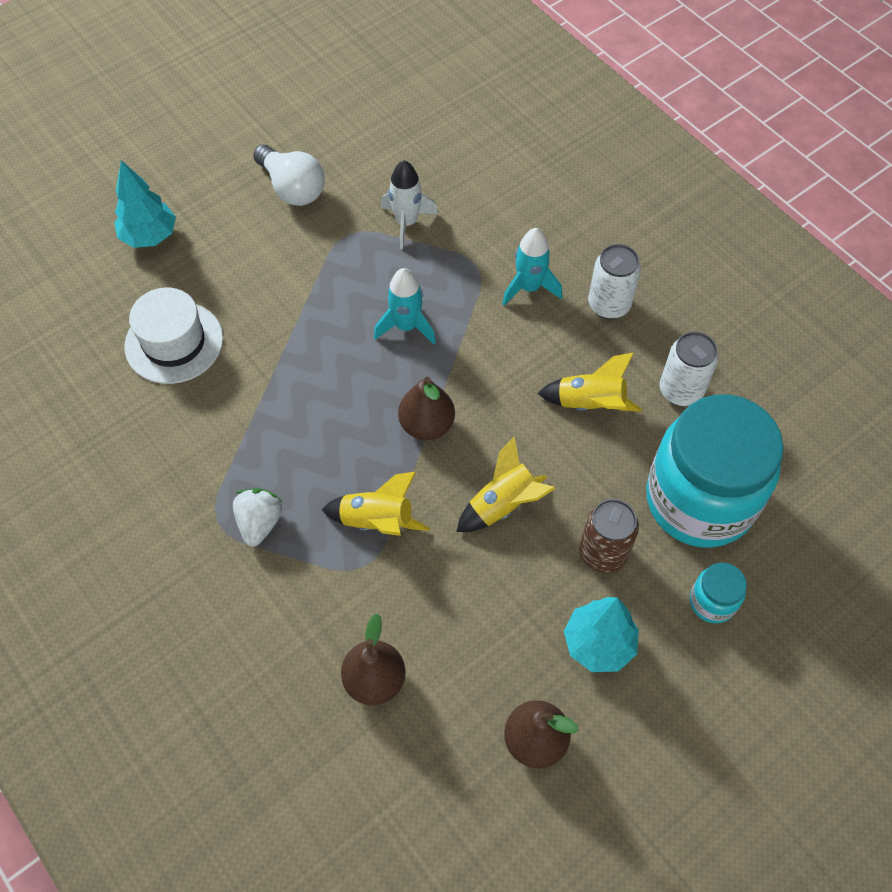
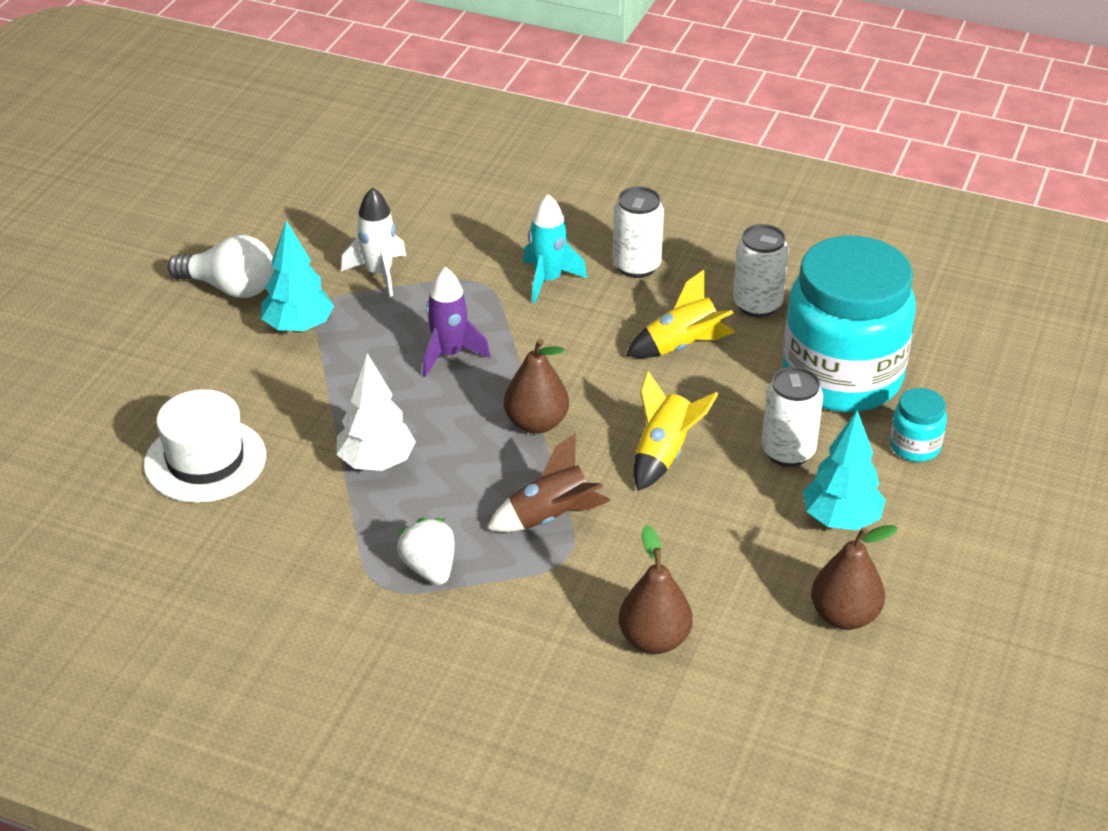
camera: 30 degrees left, 20 degrees down
turquoise tree [114,160,176,248] -> turquoise tree moved to [261,220,334,333]
yellow rocket [321,472,430,536] -> brown rocket [487,433,610,532]
turquoise rocket [374,268,436,344] -> purple rocket [422,267,490,377]
brown can [579,499,639,573] -> white can [762,367,823,467]
none -> white tree [337,353,416,471]

